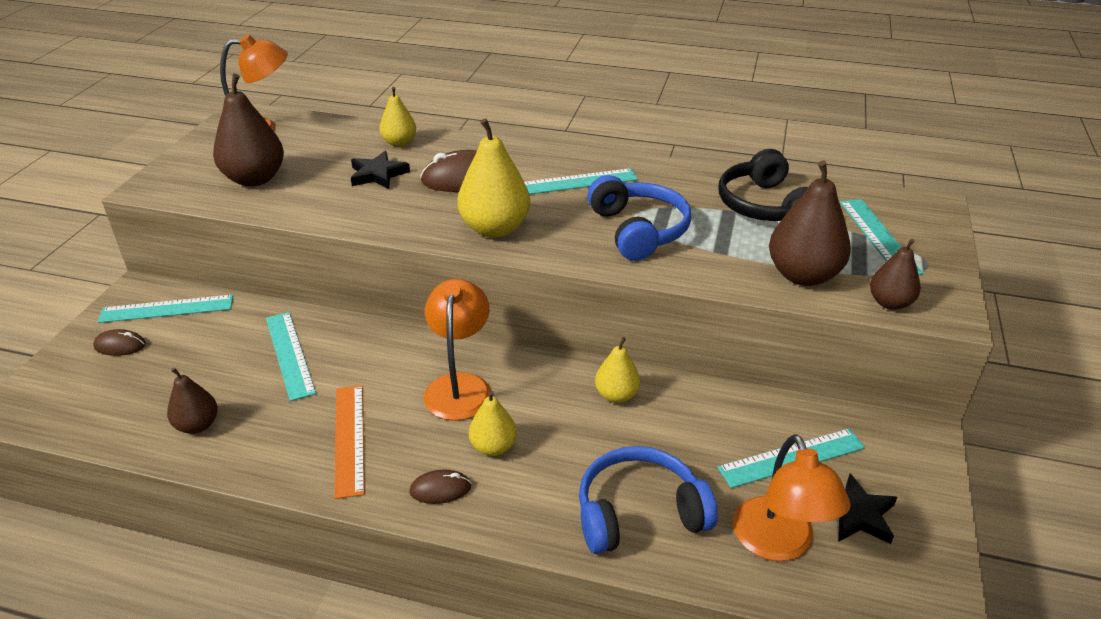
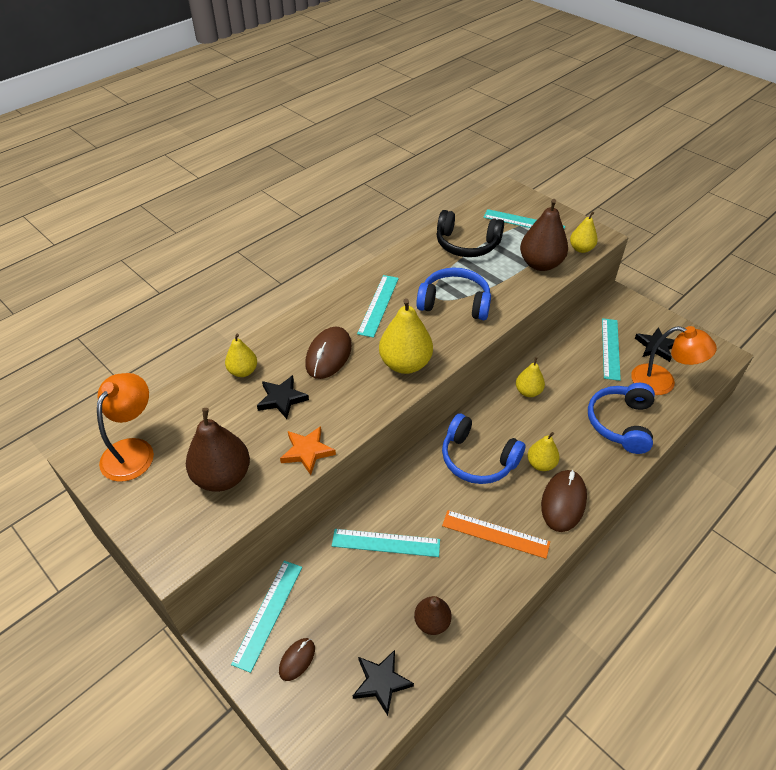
camera: 60 degrees left, 10 degrees up
brown mouse [409,469,471,504] -> brown mouse [541,470,587,532], size x1.82
orange lamp [424,279,491,421] -> blue headphones [442,413,526,484]
brown pear [870,239,921,310] -> yellow pear [570,212,598,253]
none -> orange star [280,426,336,475]
none -> black star [353,650,414,716]

